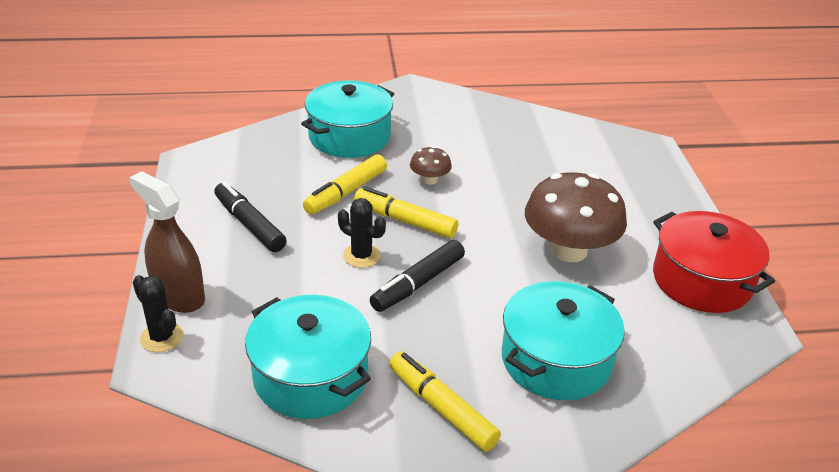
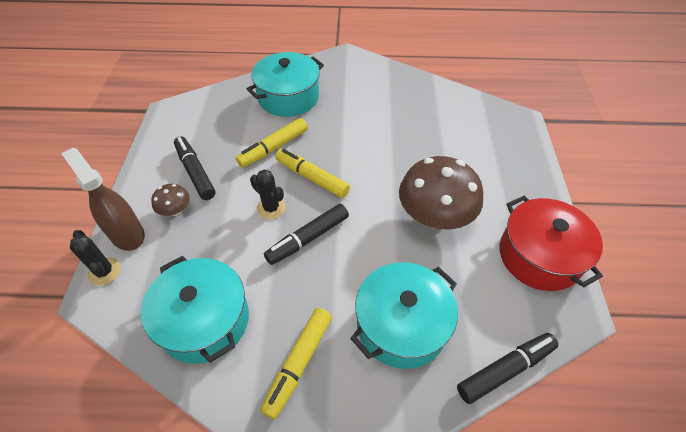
camera: 10 degrees right, 15 degrees up
yellow marker [389,352,501,452] -> yellow marker turned 120 degrees counterclockwise [260,308,332,419]
brown mushroom [410,146,452,185] -> brown mushroom moved to [151,184,190,216]
none -> black marker [457,333,558,404]

